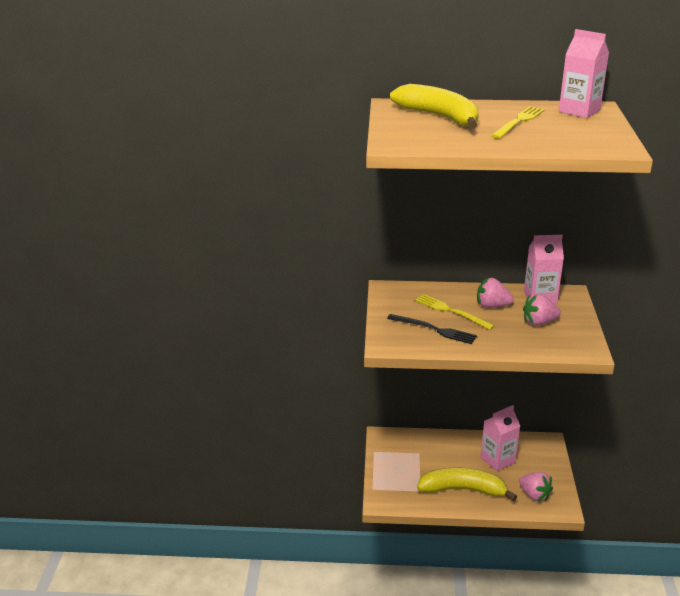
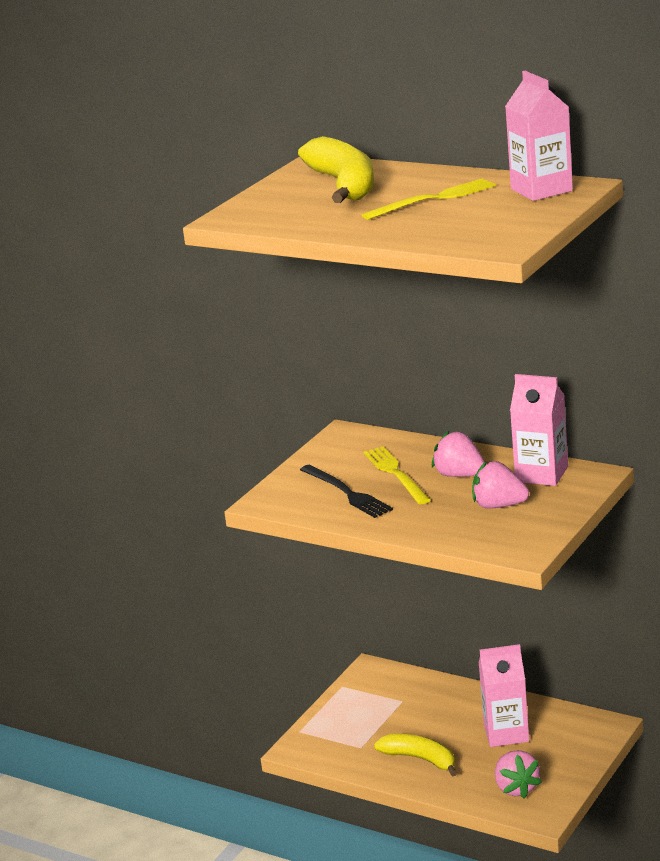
camera: 30 degrees right, 5 degrees down
yellow banana [417,468,517,501] -> yellow banana [374,734,457,776], size x0.65

